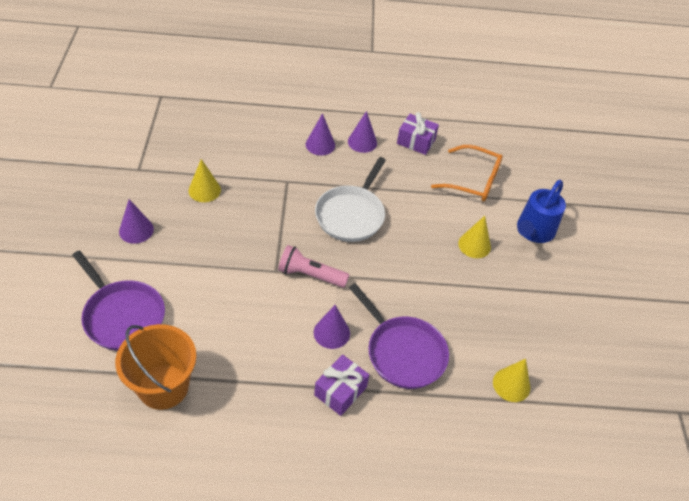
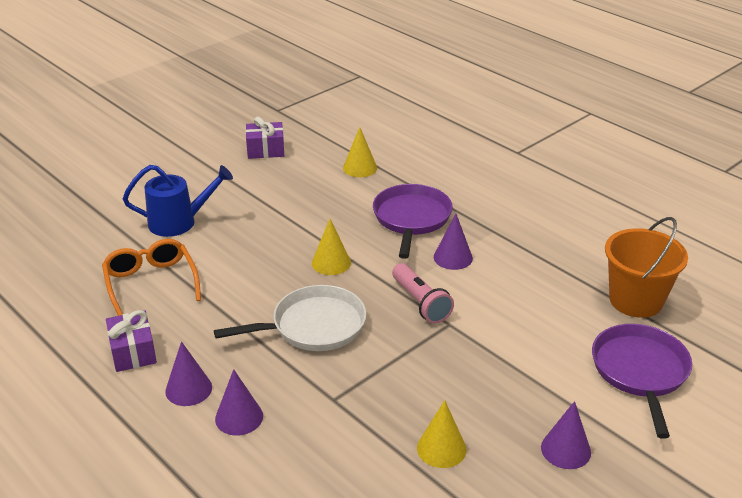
camera: 130 degrees left, 15 degrees down
purple gift [314,354,369,416] -> purple gift moved to [246,117,284,159]
yellow cone [458,216,491,258] -> yellow cone moved to [312,219,351,275]

